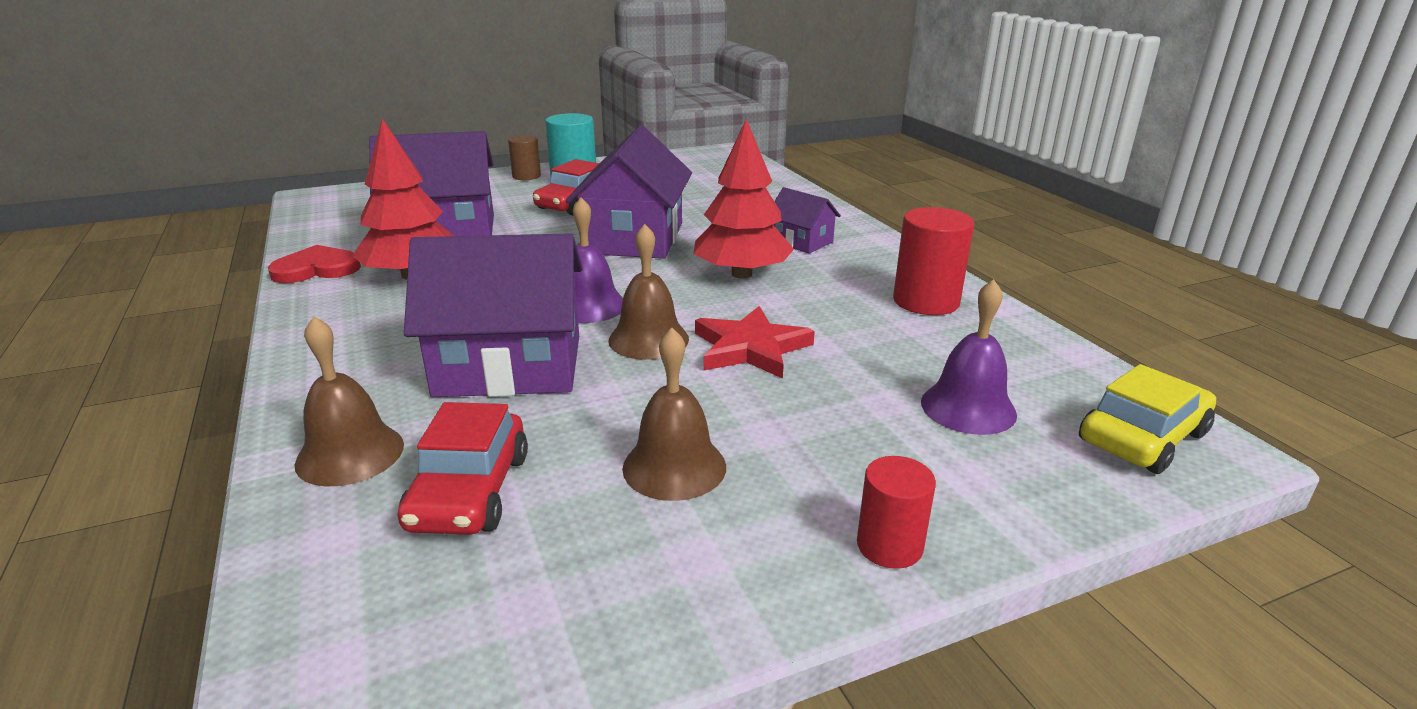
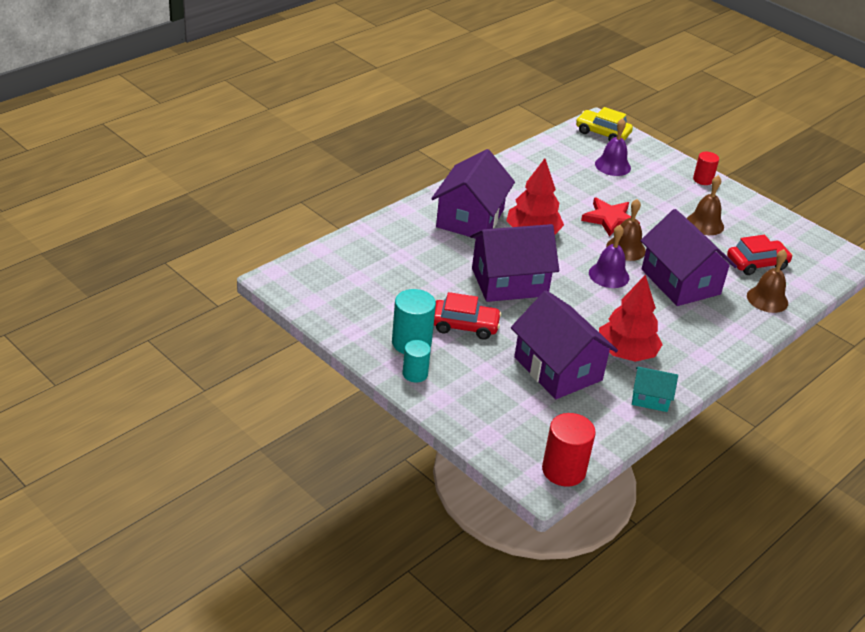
camera: 115 degrees left, 10 degrees up
red heart [268,245,361,283] -> turquoise house [632,367,678,412]
brown cylinder [508,135,541,180] -> turquoise cylinder [403,340,431,383]
purple house [773,187,841,253] -> purple house [431,149,515,237], size x1.99
red cylinder [893,207,974,315] -> red cylinder moved to [542,413,596,487]

